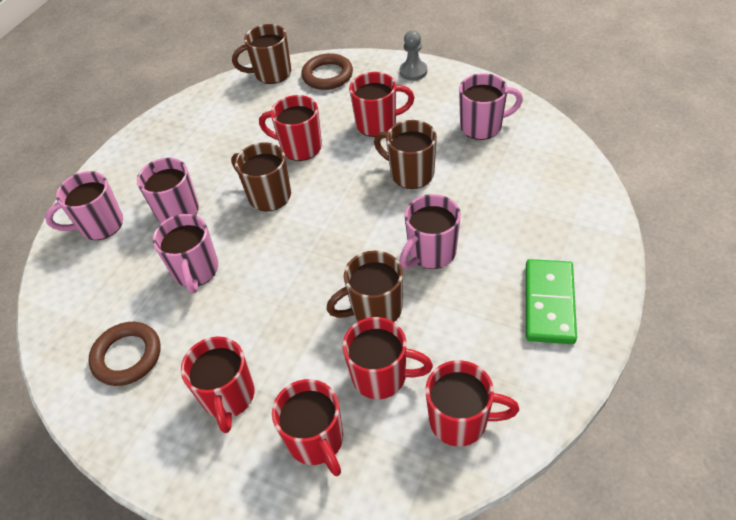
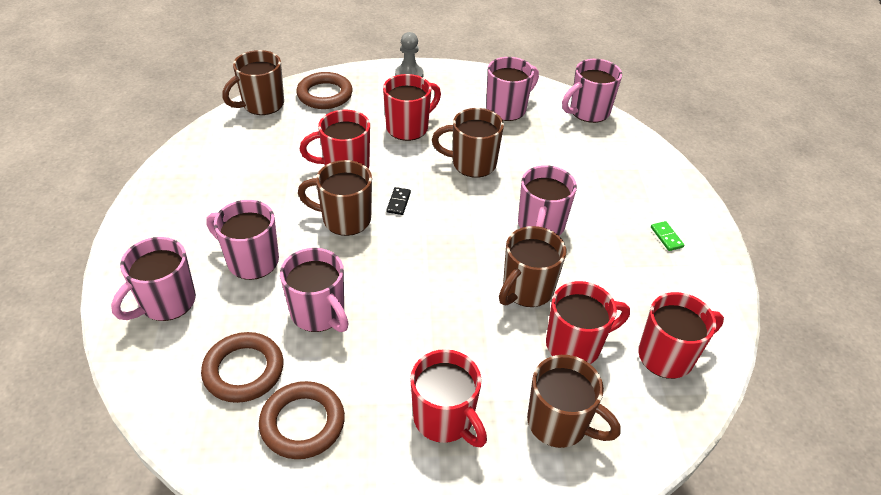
camera: 35 degrees left, 5 degrees down
red mug [272,379,343,476] -> brown mug [527,355,621,448]
green domino [526,259,577,344] -> green domino [651,221,684,251], size x0.40
none -> brown ring [201,332,283,403]
none -> black domino [386,187,411,215]
none -> pink mug [562,59,622,123]

